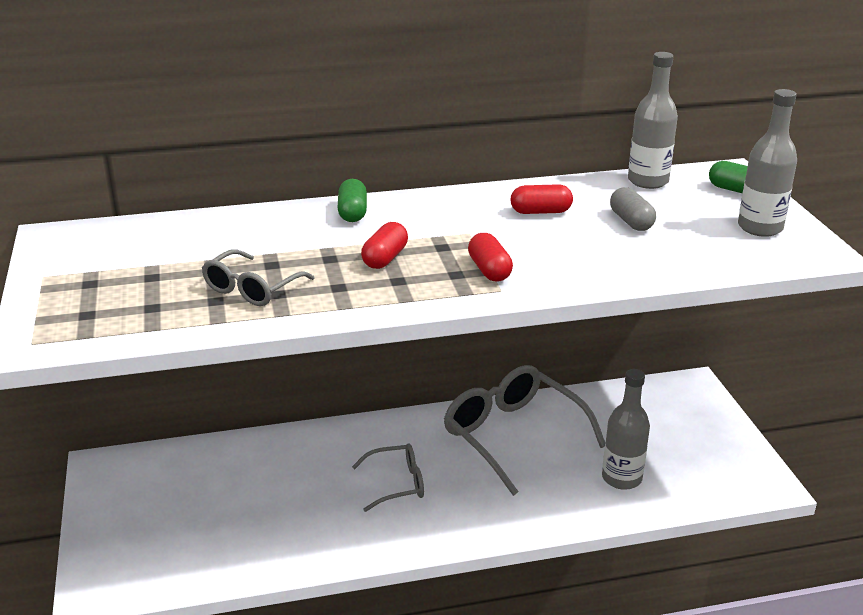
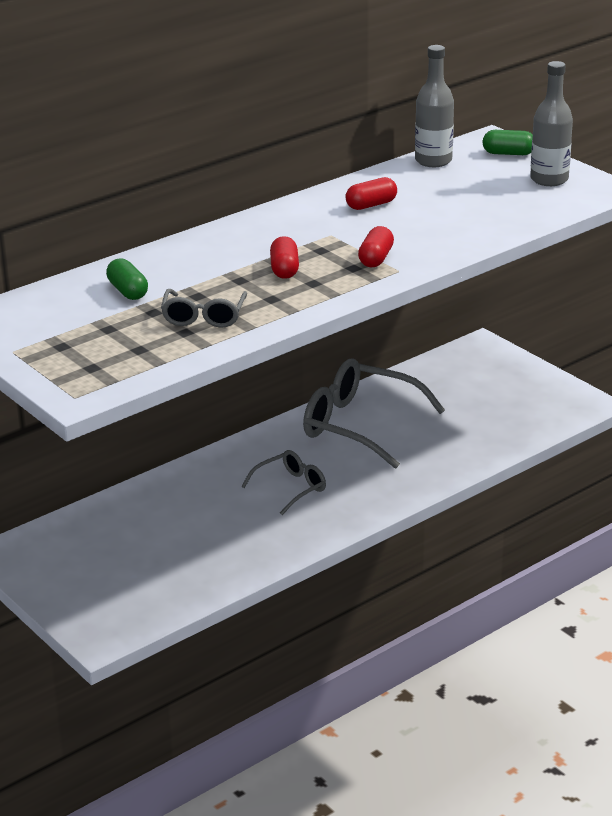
camera: 25 degrees left, 0 degrees up
green capsule [337,179,367,222] -> green capsule moved to [106,258,148,300]
red capsule [468,233,513,281] -> red capsule turned 60 degrees clockwise [358,226,394,267]
grey bottle [602,369,650,490] -> none
grey capsule [610,187,656,231] -> none

